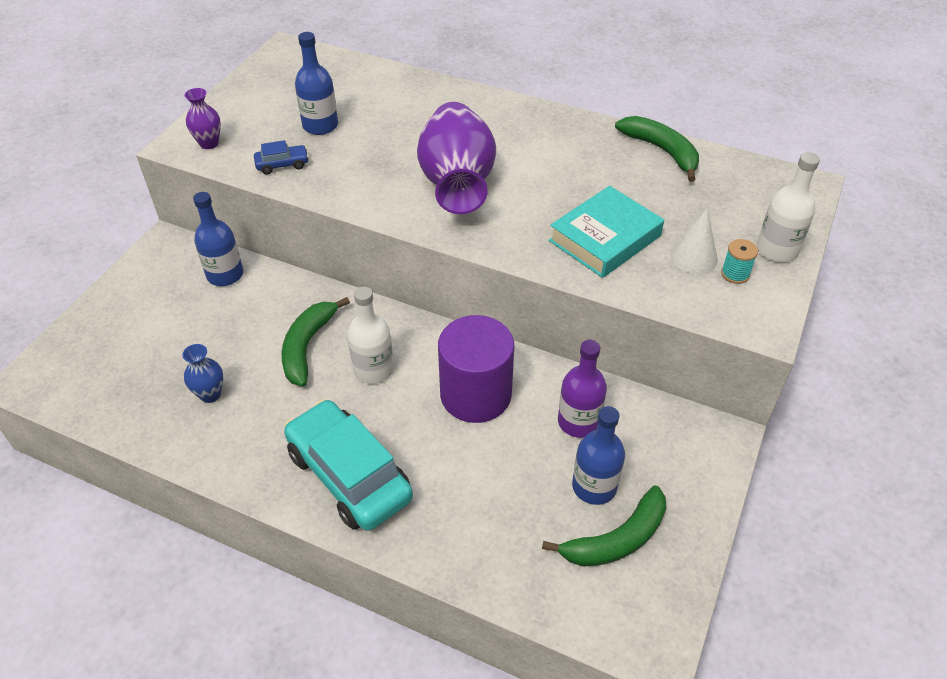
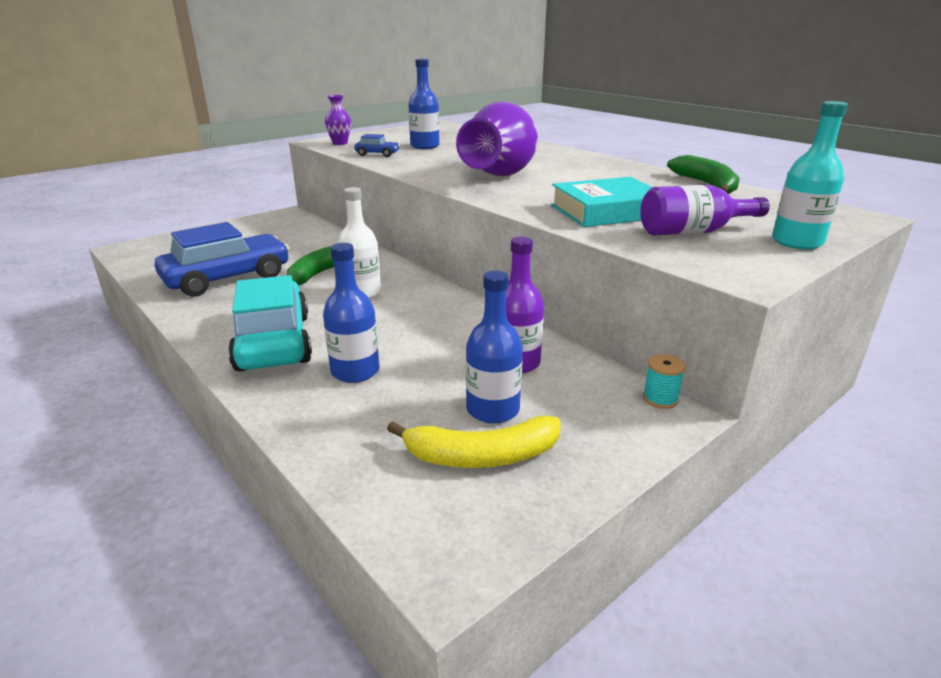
camera: 25 degrees right, 20 degrees down
blue vase [182,344,224,403] -> blue car [155,222,290,297]
blue bottle [193,192,243,286] -> blue bottle moved to [323,243,380,383]
purple cylinder [438,315,514,423] -> none
green banana [542,486,666,567] -> yellow banana [387,416,560,468]
white cone [671,208,718,274] -> purple bottle [640,185,770,235]
turquoise spool [721,239,758,284] -> turquoise spool moved to [643,354,686,409]
white bottle [757,152,820,262] -> turquoise bottle [772,101,848,250]

